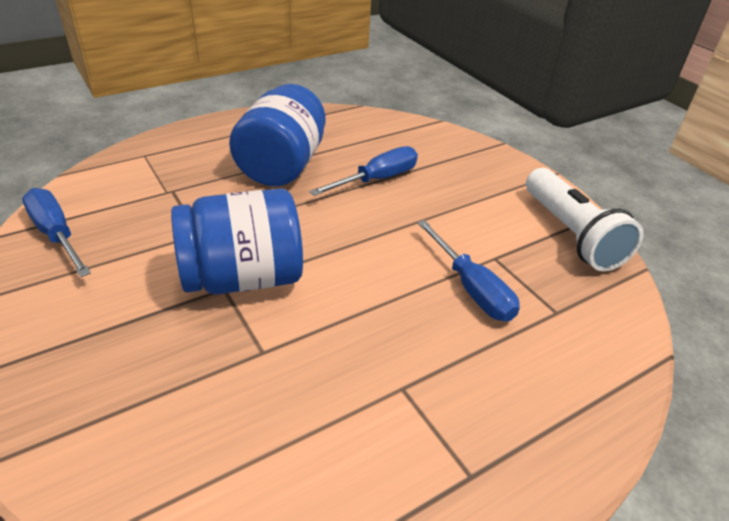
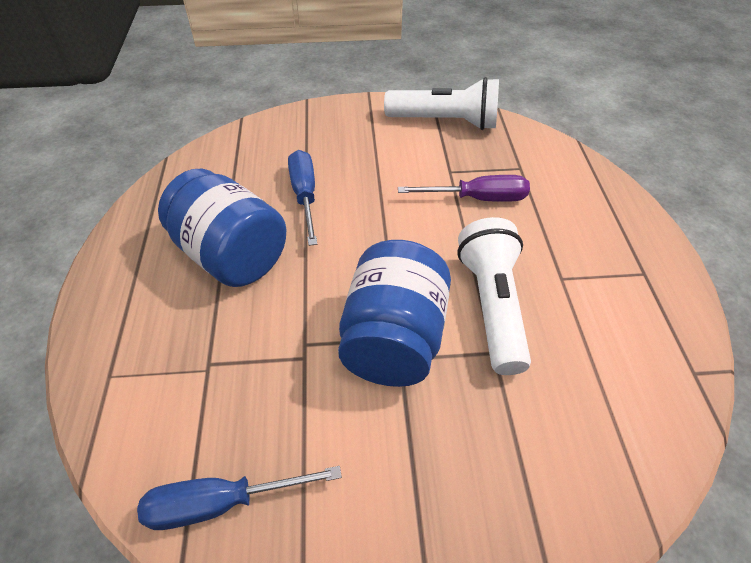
camera: 60 degrees left, 10 degrees up
blue screwdriver [417,220,520,322] -> purple screwdriver [398,175,530,202]
none -> white flashlight [457,217,531,375]

